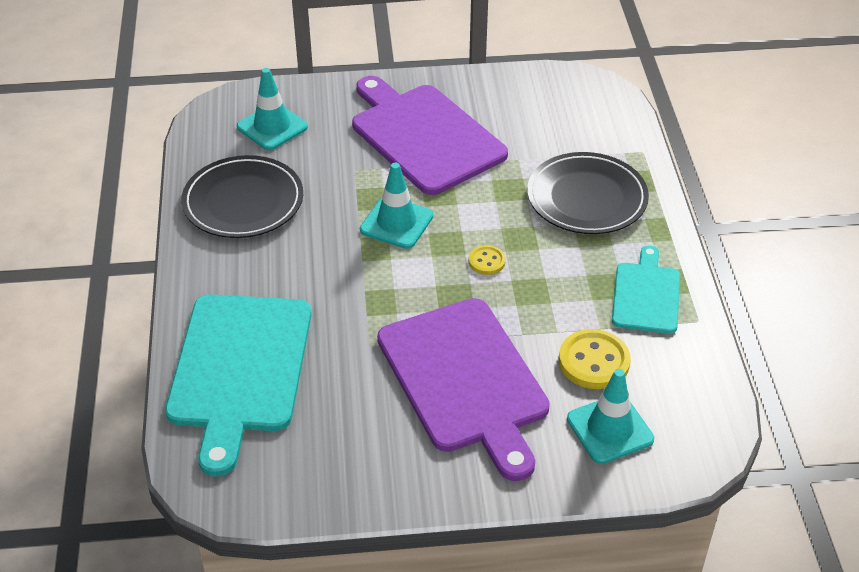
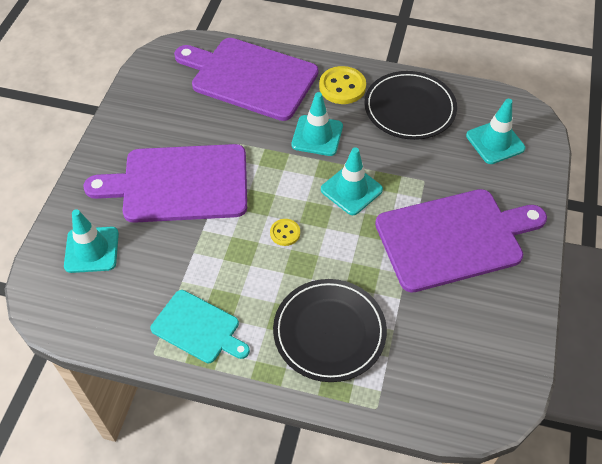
camera: 110 degrees right, 10 degrees up
turquoise cutting board [165,294,311,477] -> purple cutting board [174,38,318,121]
yellow button [559,329,631,389] -> yellow button moved to [319,66,366,104]
none -> turquoise traffic cone [291,92,343,156]

